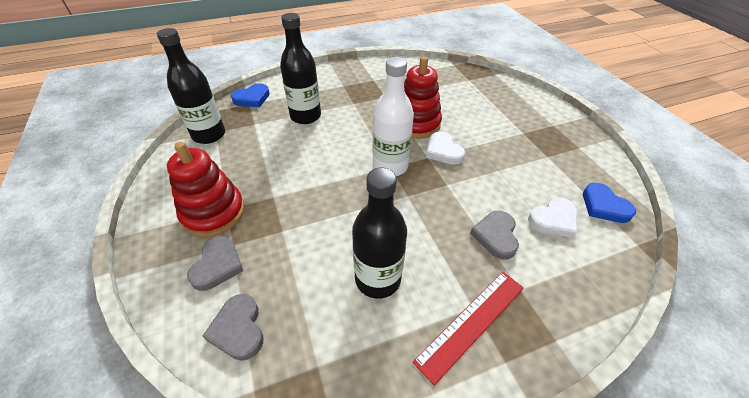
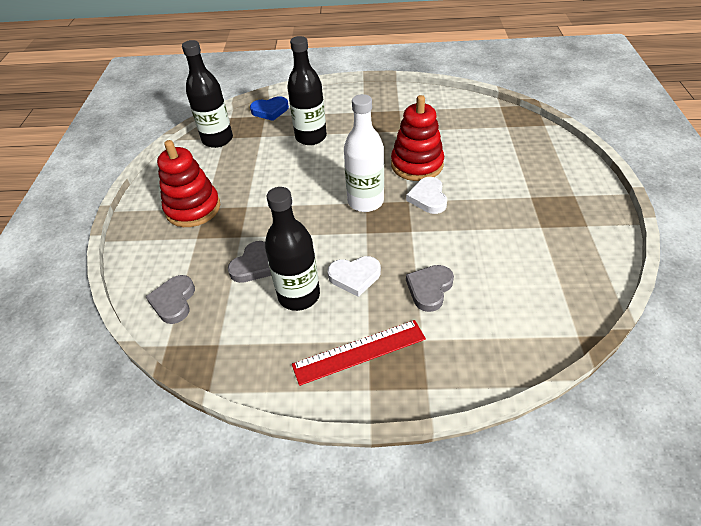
camera: 25 degrees right, 0 degrees up
grey heart [187,236,243,291] -> grey heart moved to [228,241,271,283]
white heart [528,197,577,238] -> white heart moved to [327,256,381,297]
blue heart [583,183,636,223] -> none

